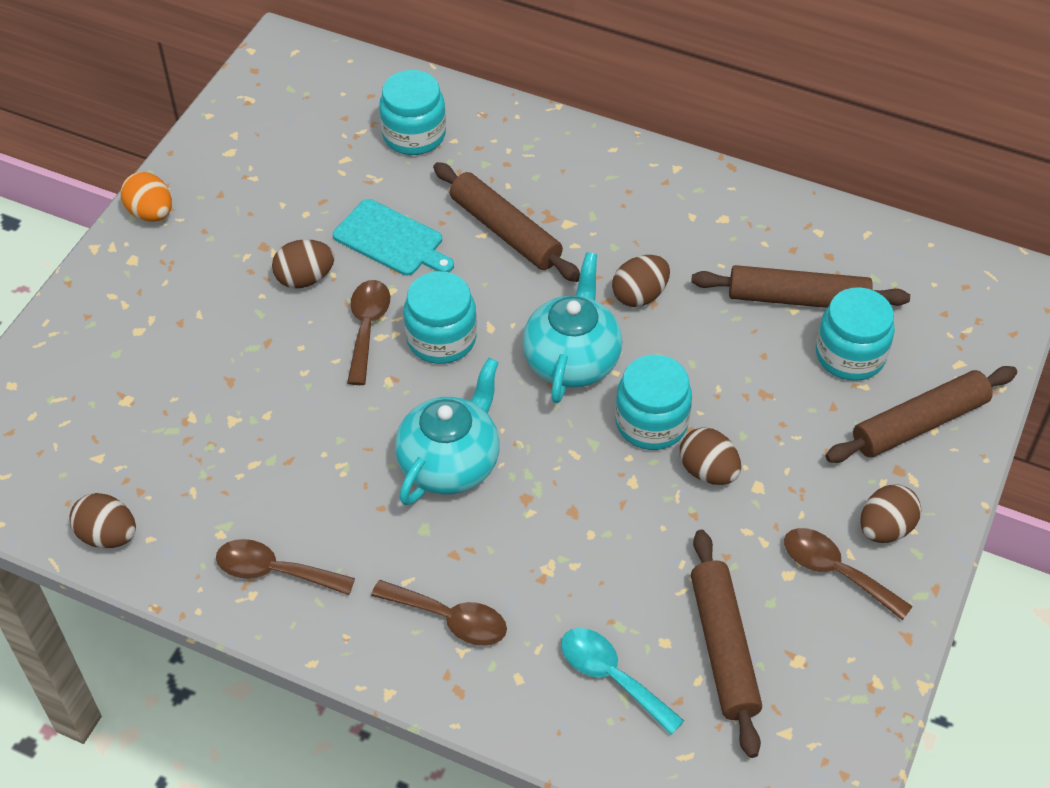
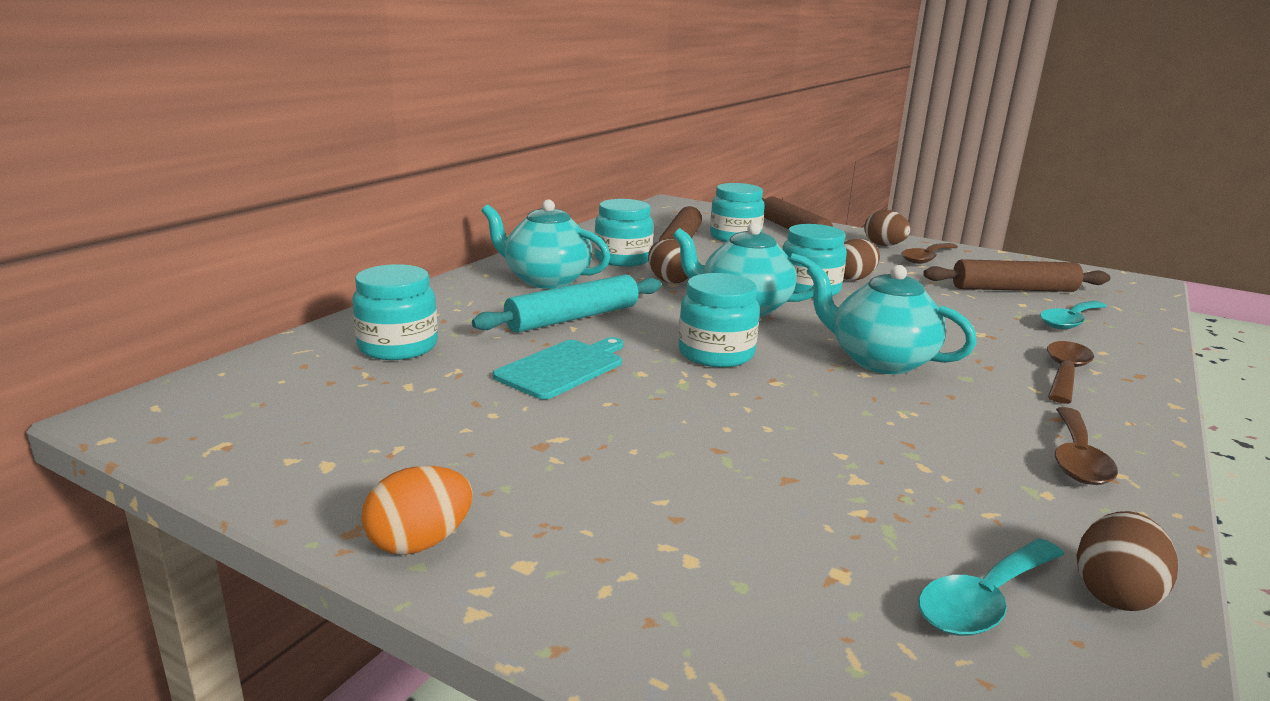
camera: 85 degrees left, 30 degrees down
brown egg [272,239,335,289] -> none
brown spoon [347,280,390,385] -> none
brown rolling pin [433,162,580,282] -> turquoise rolling pin [472,274,661,333]
none -> turquoise teapot [481,200,610,289]
none -> turquoise jar [594,199,653,267]
none -> turquoise spoon [918,538,1065,636]

